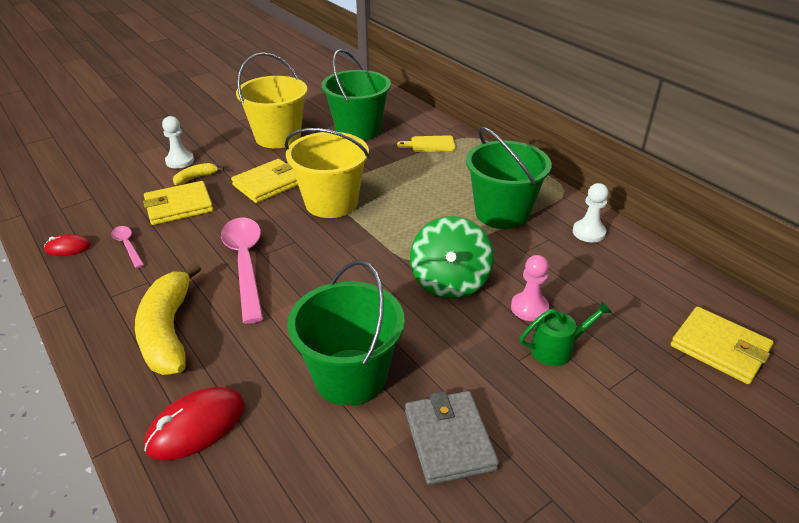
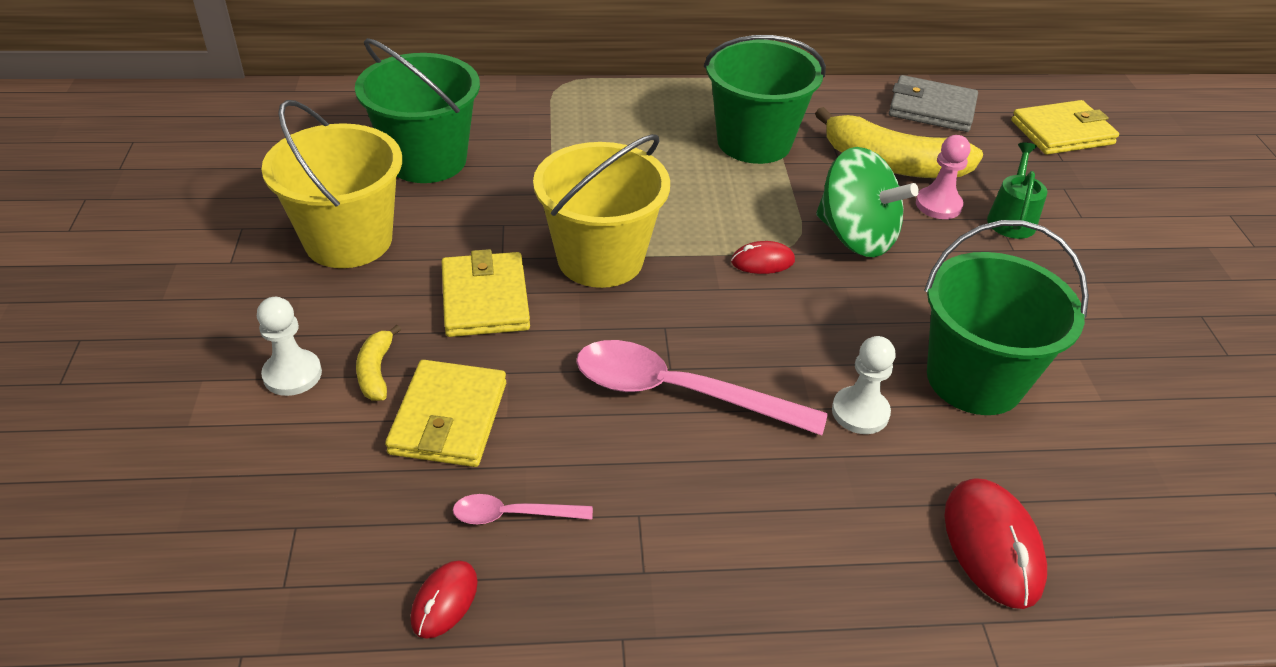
camera: 60 degrees left, 5 degrees up
yellow banana [135,263,201,375] -> yellow banana moved to [815,107,983,178]
yellow cutting board [397,135,455,152] -> none
grey wallet [405,391,499,485] -> grey wallet moved to [889,75,978,132]
white pawn [573,183,609,243] -> white pawn moved to [832,336,896,434]
none -> red mouse [731,241,795,274]

